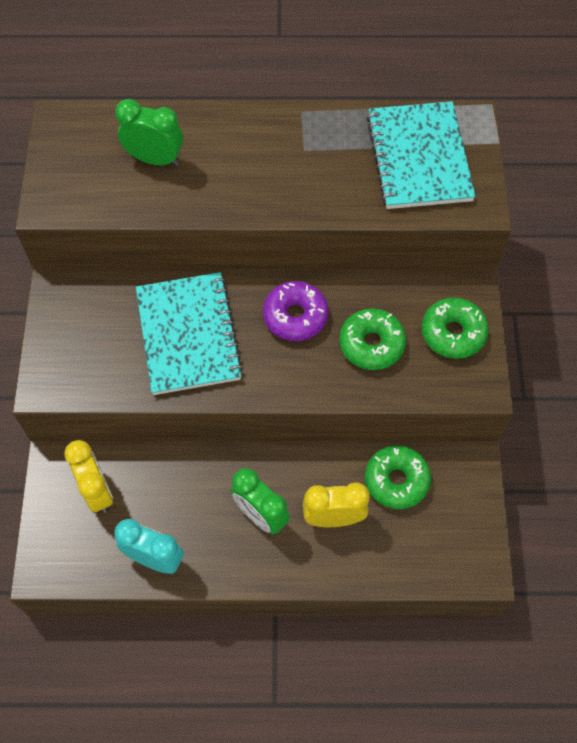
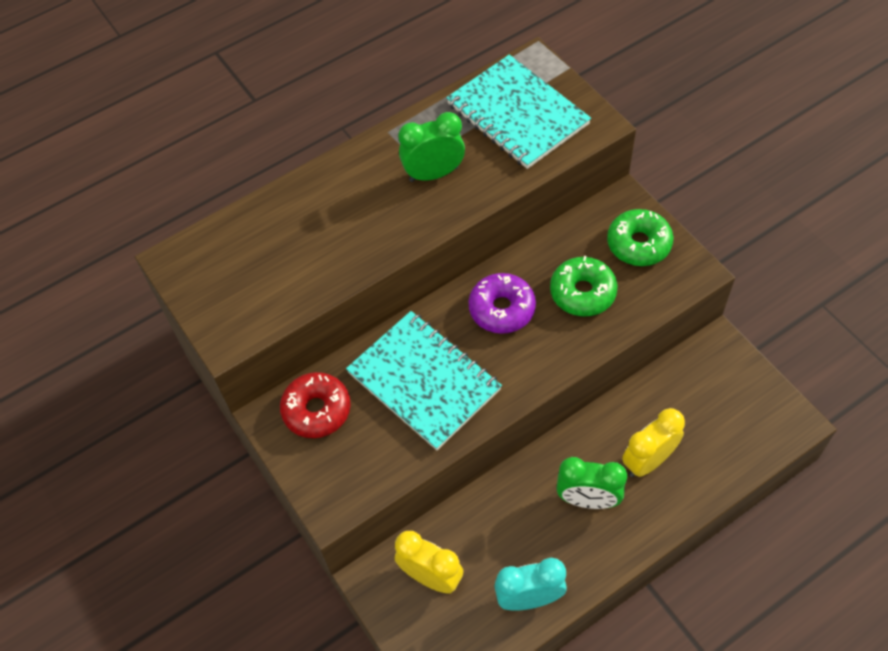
camera: 30 degrees left, 5 degrees down
green clock [115,99,183,166] -> green clock moved to [398,112,465,182]
green donut [365,446,431,509] -> none
none -> red donut [280,372,351,438]

